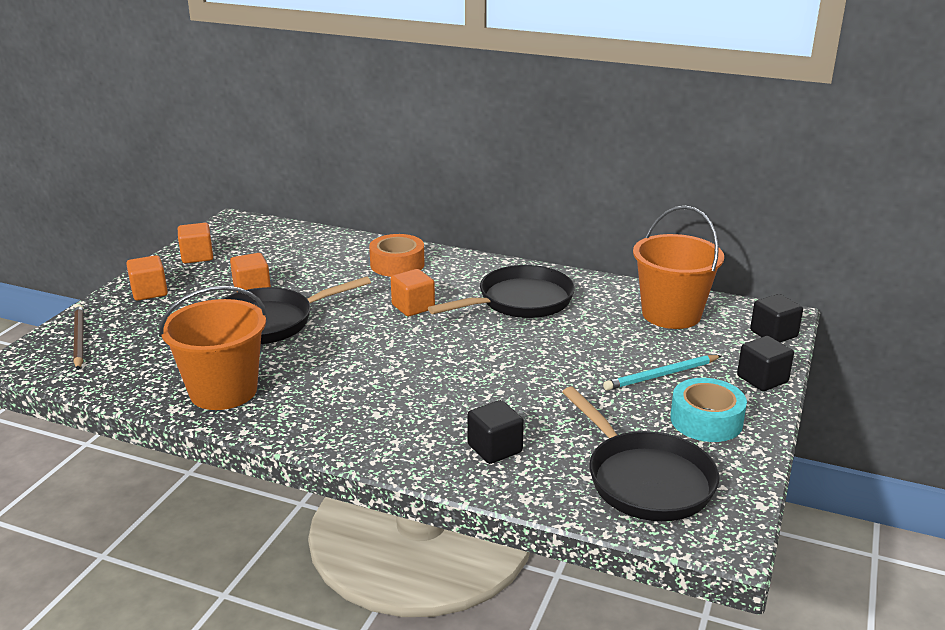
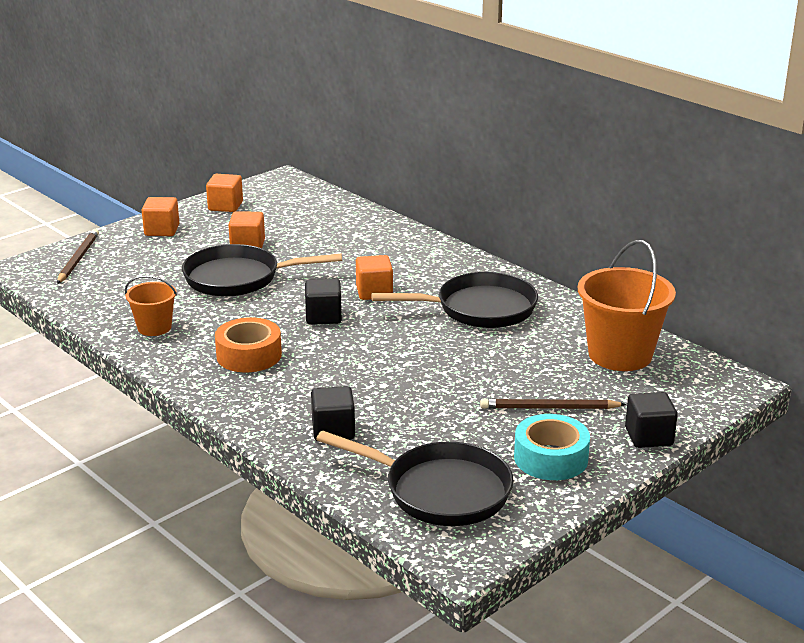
camera: 25 degrees right, 0 degrees up
orange bucket [159,286,267,410] -> orange bucket [125,275,177,336], size x0.55
orange tape [369,234,425,277] -> orange tape moved to [215,317,282,372]
black pan [562,387,720,521] -> black pan turned 60 degrees counterclockwise [316,431,514,526]
turquoise pencil [603,355,722,391] -> brown pencil [480,398,626,409]
black cube [750,294,803,342] -> black cube moved to [305,279,342,325]

